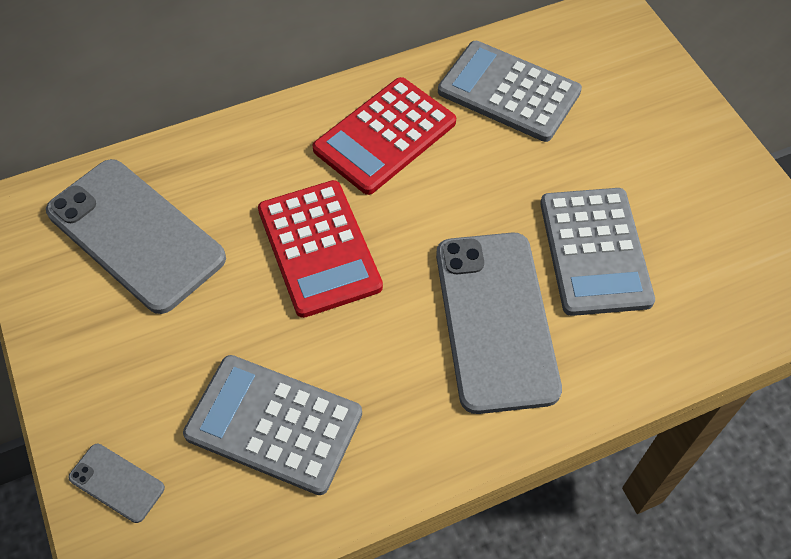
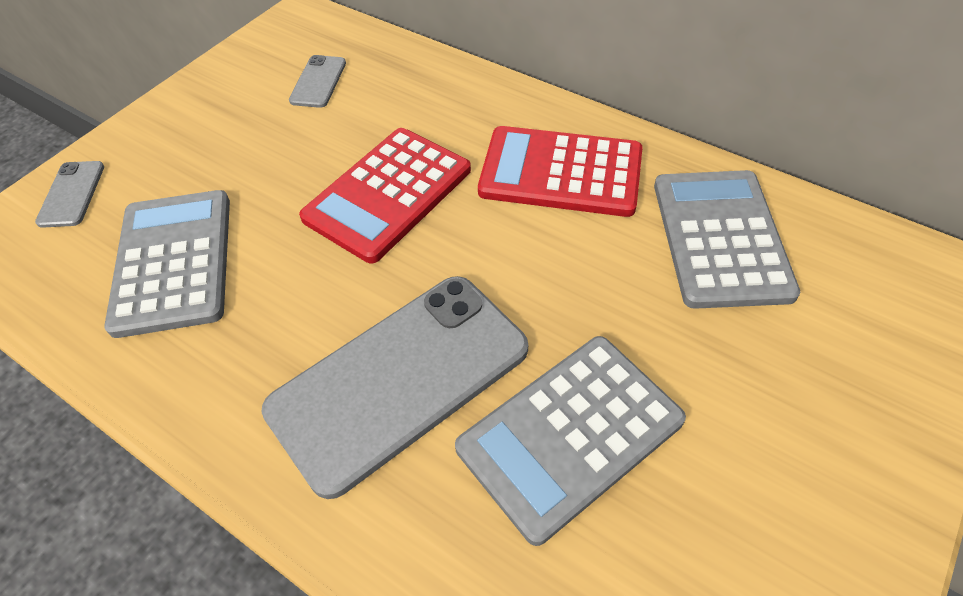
camera: 60 degrees right, 5 degrees down
grey phone [46,159,226,314] -> grey phone [289,55,346,108], size x0.43

